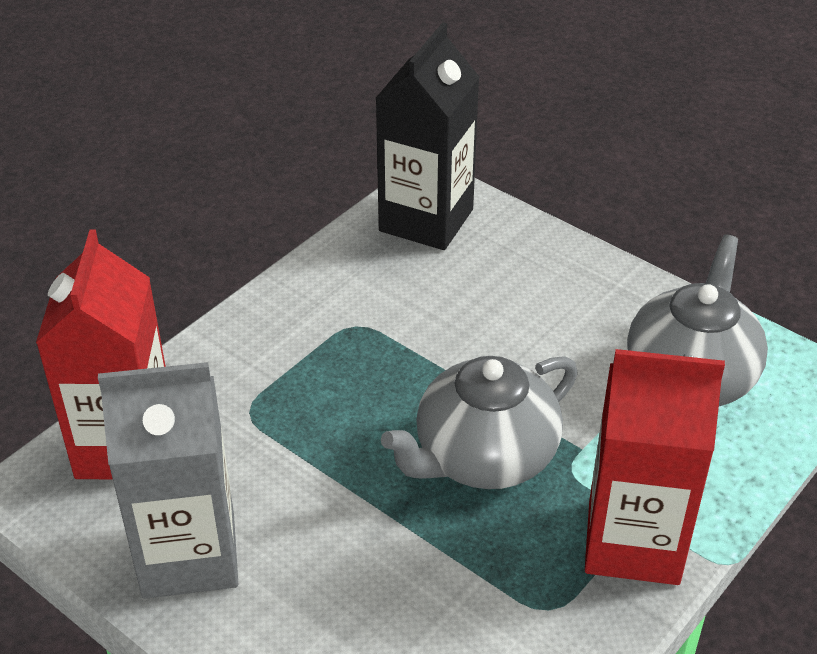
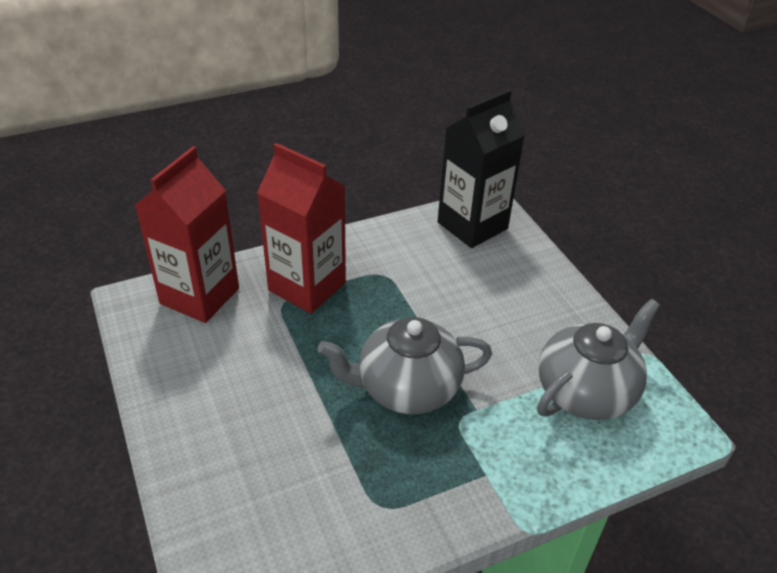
camera: 25 degrees right, 0 degrees up
grey carton [98,362,238,599] -> none
red carton [585,349,725,585] -> red carton moved to [257,143,346,314]

